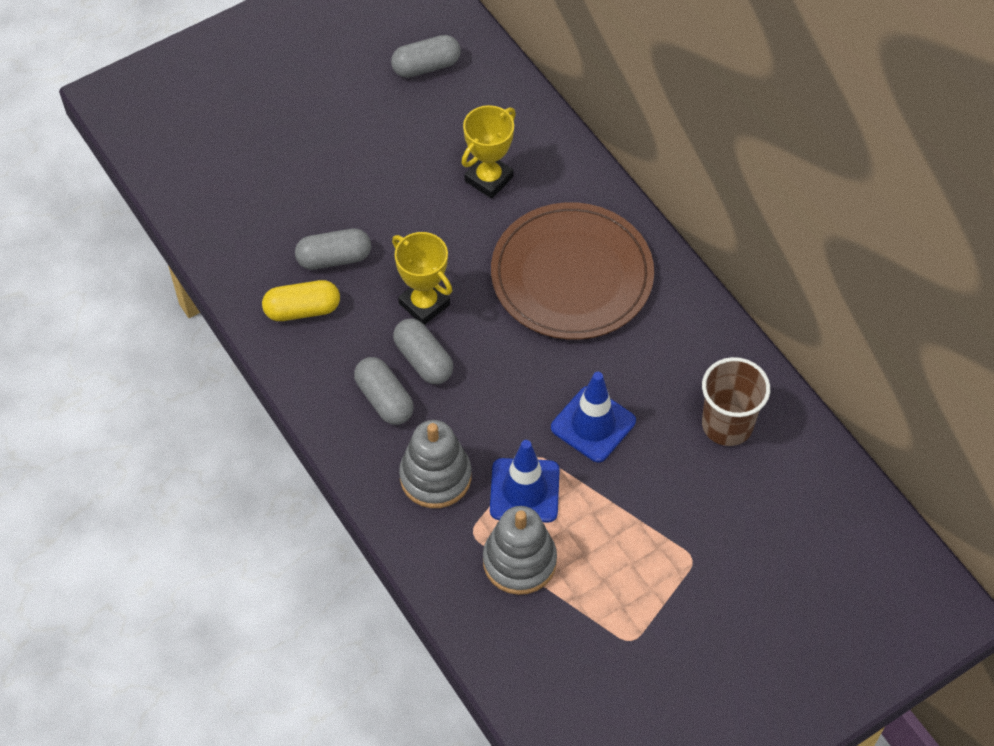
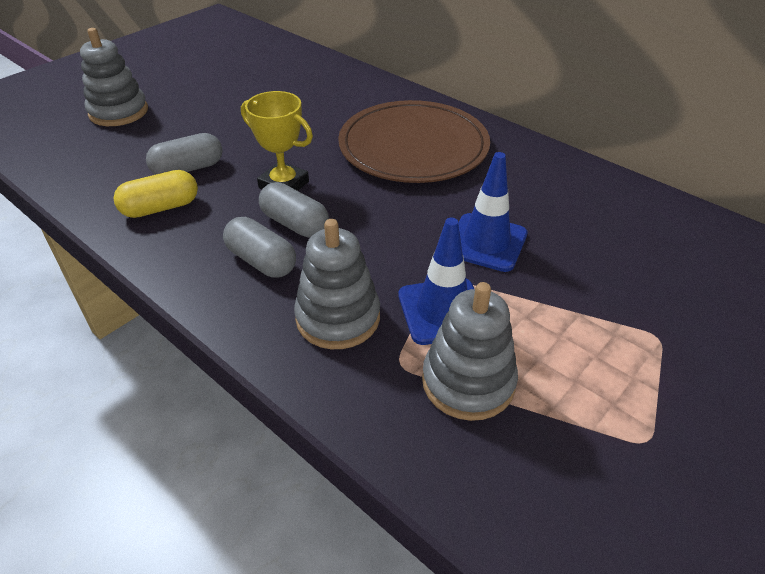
camera: 15 degrees left, 15 degrees down
grey capsule [391,35,461,78] -> none
yellow trophy [461,105,516,199] -> none
brown cup [702,357,770,446] -> none
none -> grey stacking toy [80,28,148,126]

